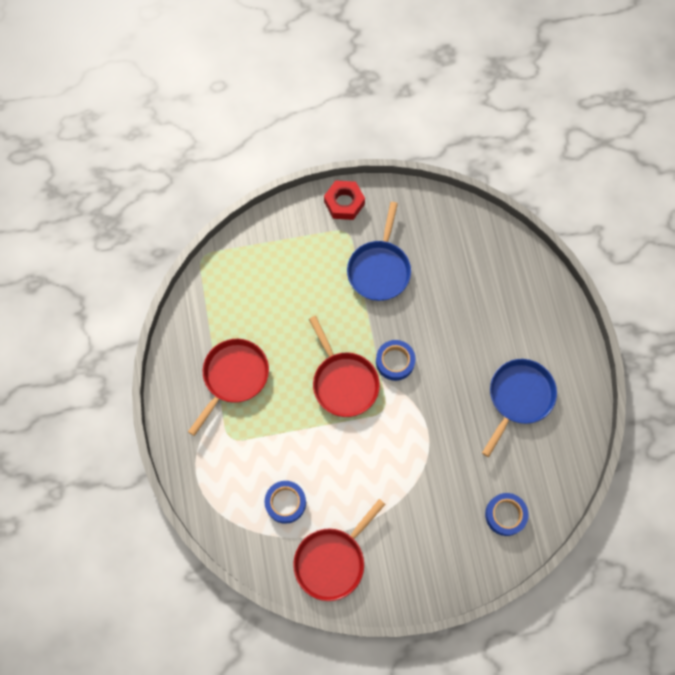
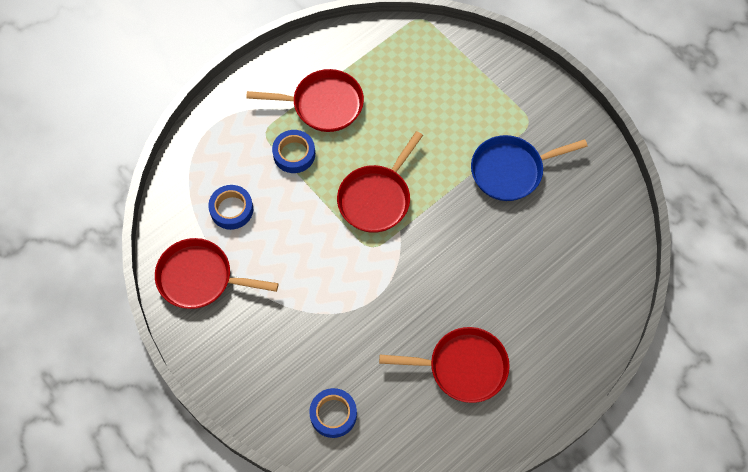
camera: 60 degrees right, 5 degrees down
red nut [324,180,365,220] -> none
blue tape [376,340,416,381] -> blue tape moved to [272,130,315,173]
blue pan [482,359,557,457] -> red pan [379,327,510,403]

